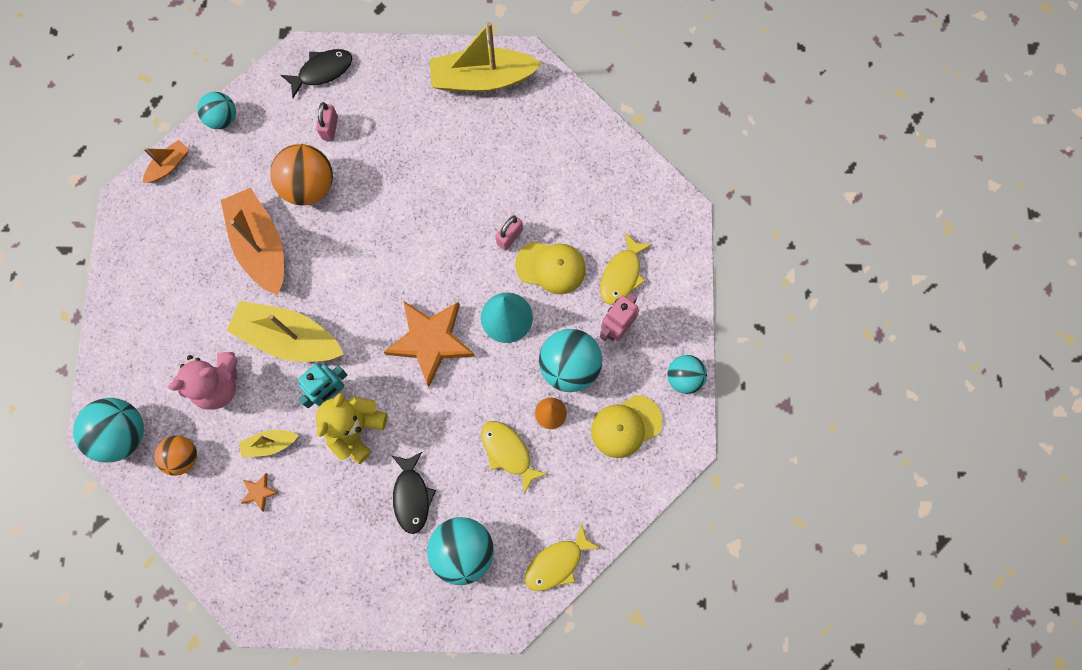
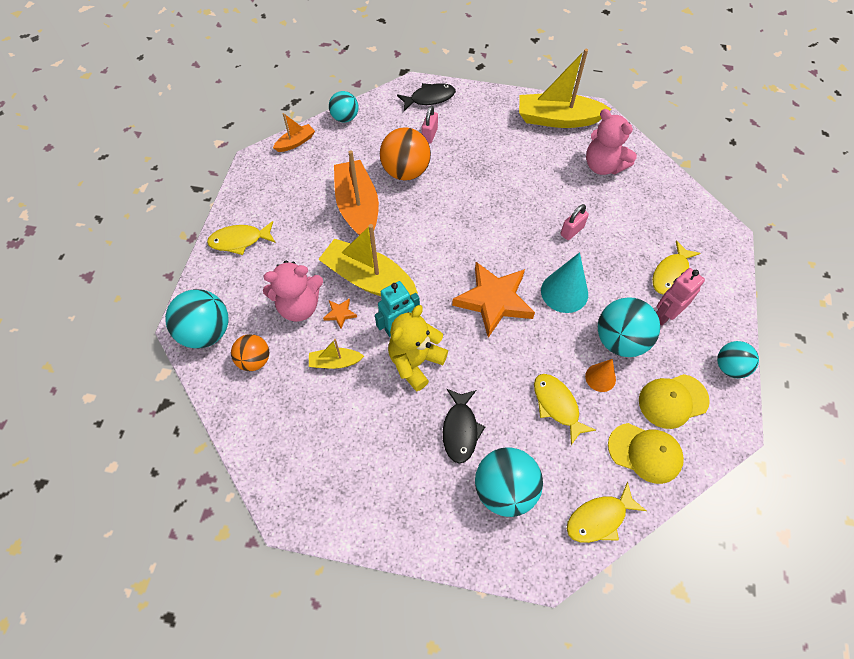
camera: 10 degrees right, 15 degrees down
orange star [241,473,279,512] -> orange star moved to [323,299,357,329]
yellow cap [515,241,586,294] -> yellow cap moved to [608,423,684,484]
none -> yellow fish [207,221,276,255]
none -> pink teddy bear [586,109,637,175]

